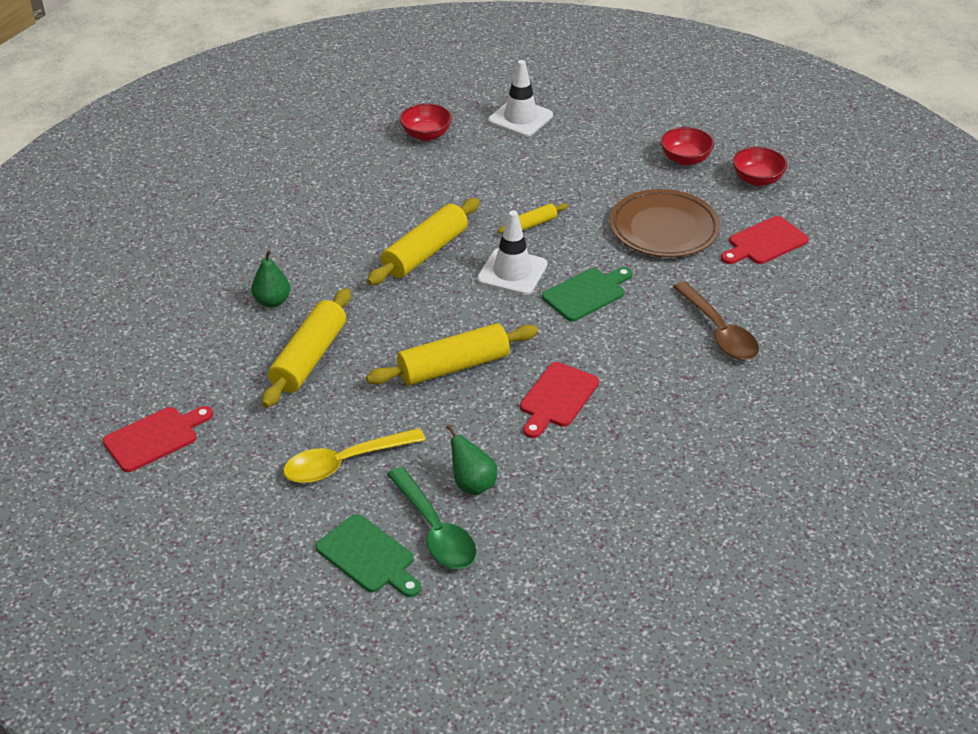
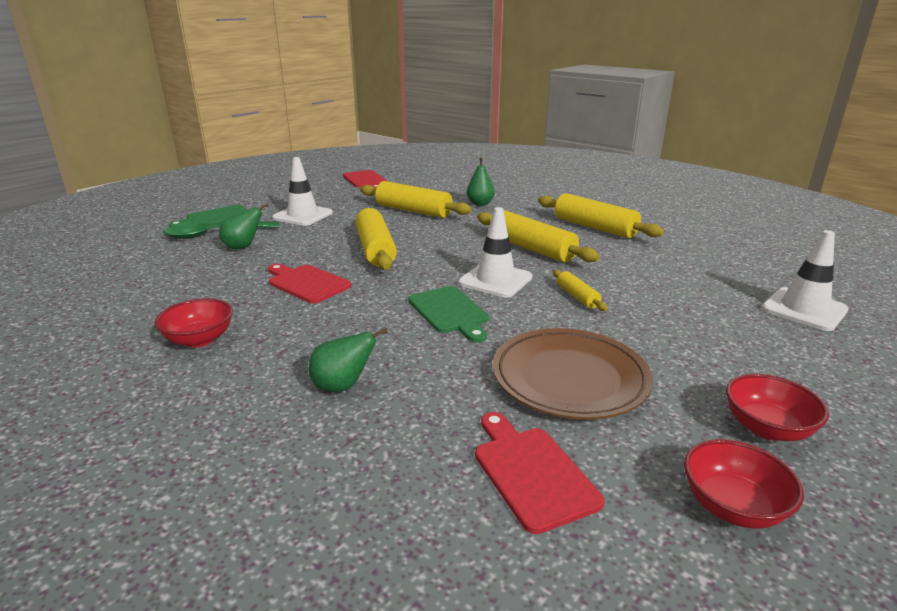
camera: 100 degrees right, 15 degrees down
yellow spoon [283,428,425,483] -> white traffic cone [272,157,333,226]
red bowl [400,103,452,141] -> red bowl moved to [154,298,233,348]
brown spoon [673,281,759,360] -> green pear [309,328,388,392]
none -> yellow rolling pin [538,193,664,239]

